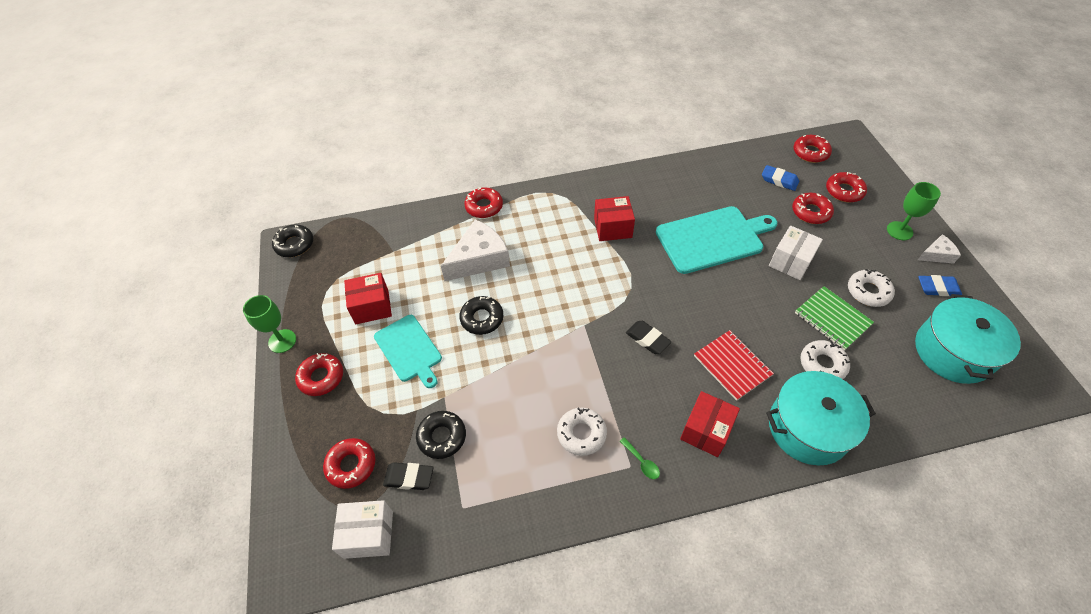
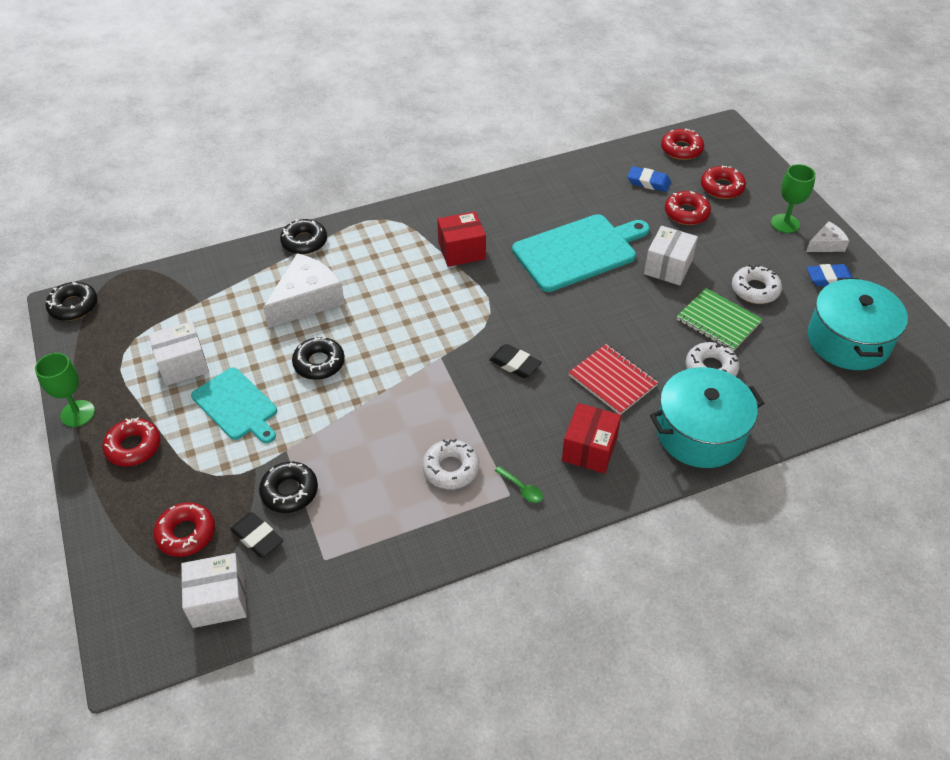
camera: 10 degrees left, 5 degrees down
red box [344,273,392,324] -> white box [148,321,209,386]
black eraser [383,462,433,490] -> black eraser turned 45 degrees clockwise [230,512,283,558]
red donut [464,187,503,218] -> black donut [280,219,327,255]

